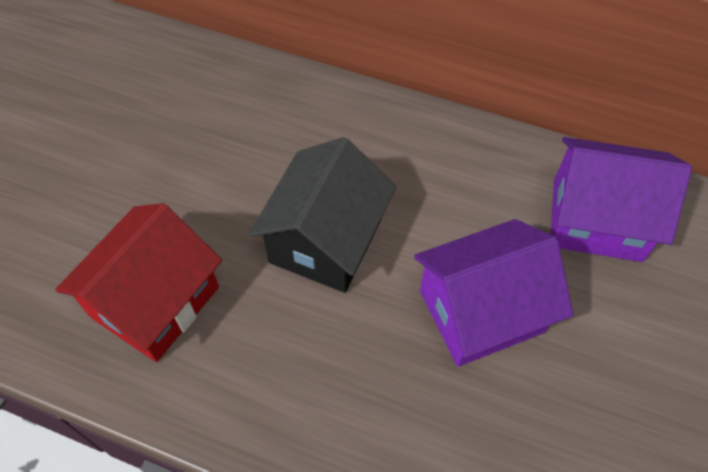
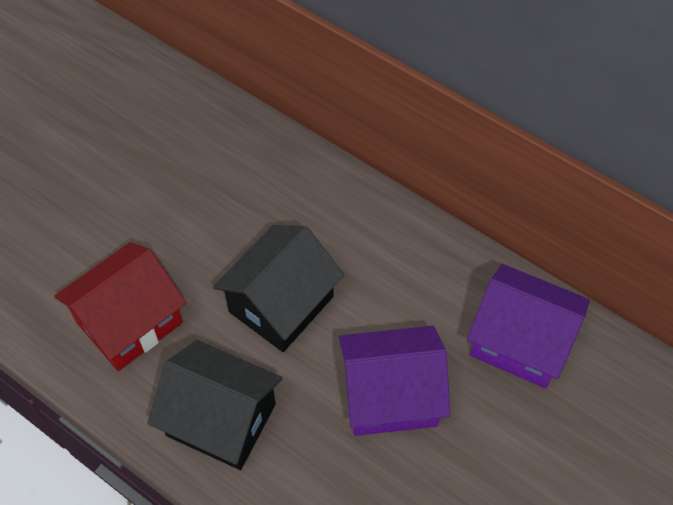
camera: 15 degrees right, 0 degrees up
none -> black house [147,340,282,470]

